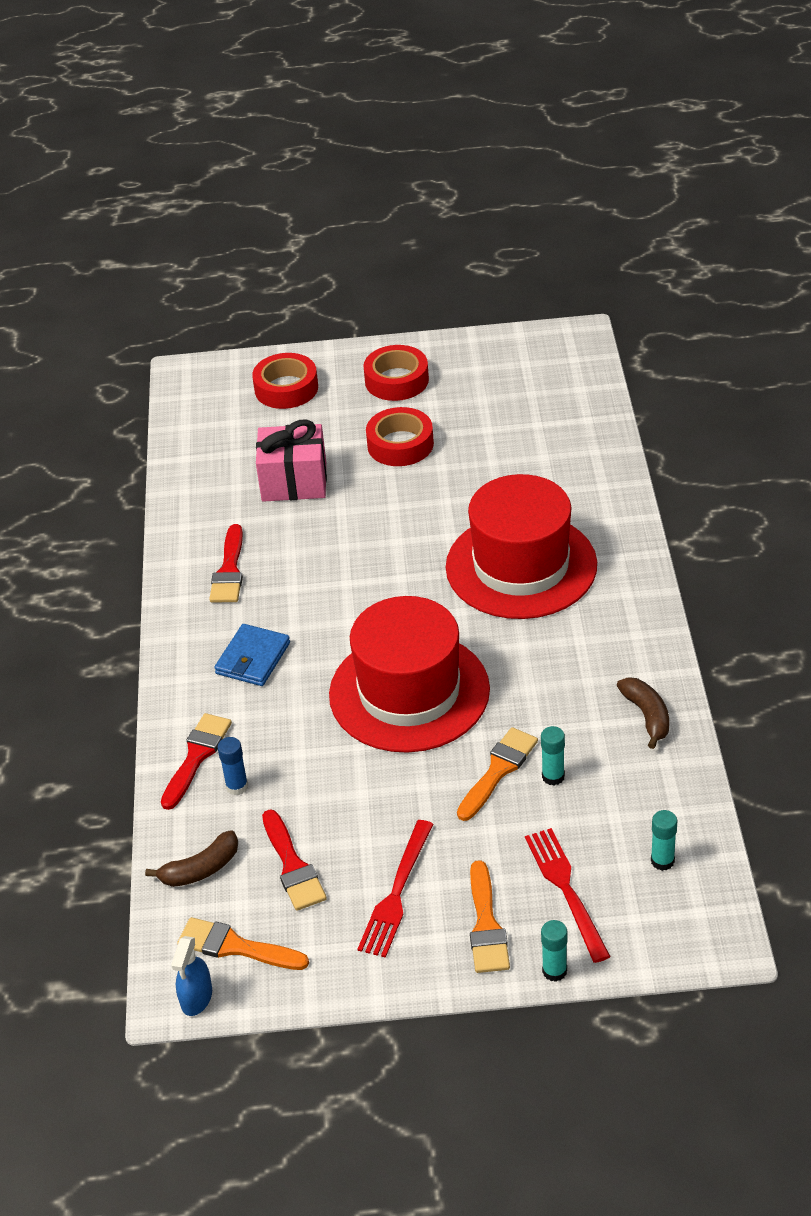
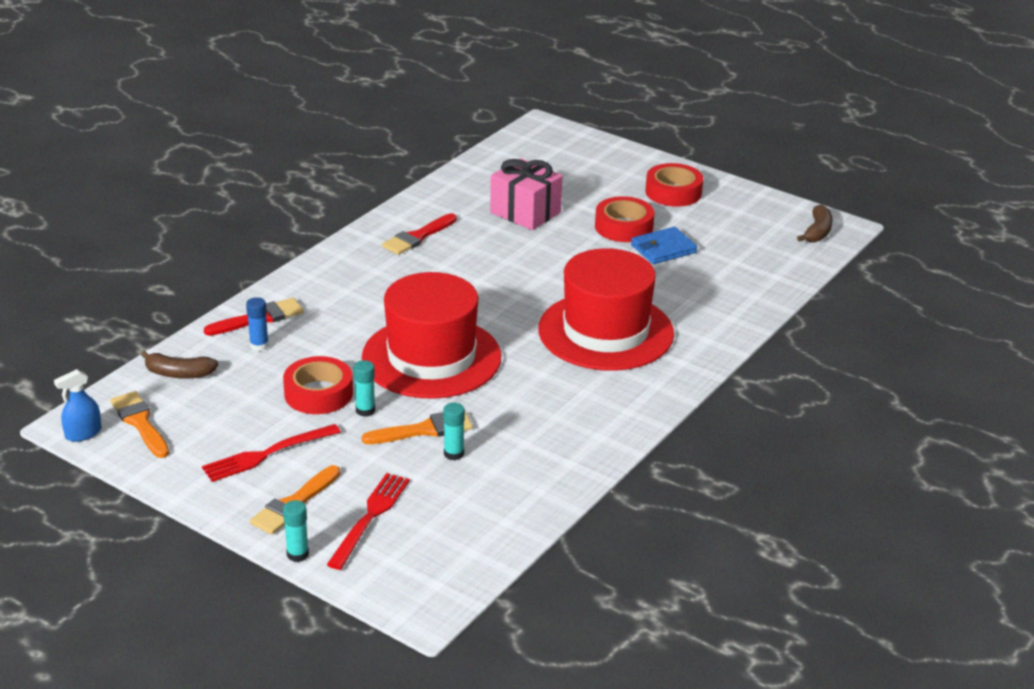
camera: 35 degrees right, 10 degrees down
blue wallet [214,624,290,686] -> blue wallet moved to [631,227,697,264]
red tape [252,353,318,409] -> red tape moved to [283,356,353,414]
red brush [262,809,327,911] -> none
brown banana [617,677,669,749] -> brown banana moved to [797,204,833,243]
turquoise glue stick [651,810,677,871] -> turquoise glue stick moved to [354,360,375,417]

